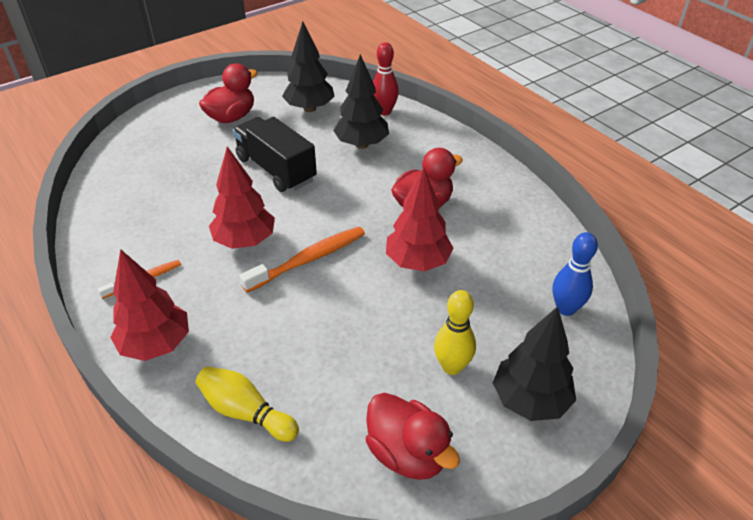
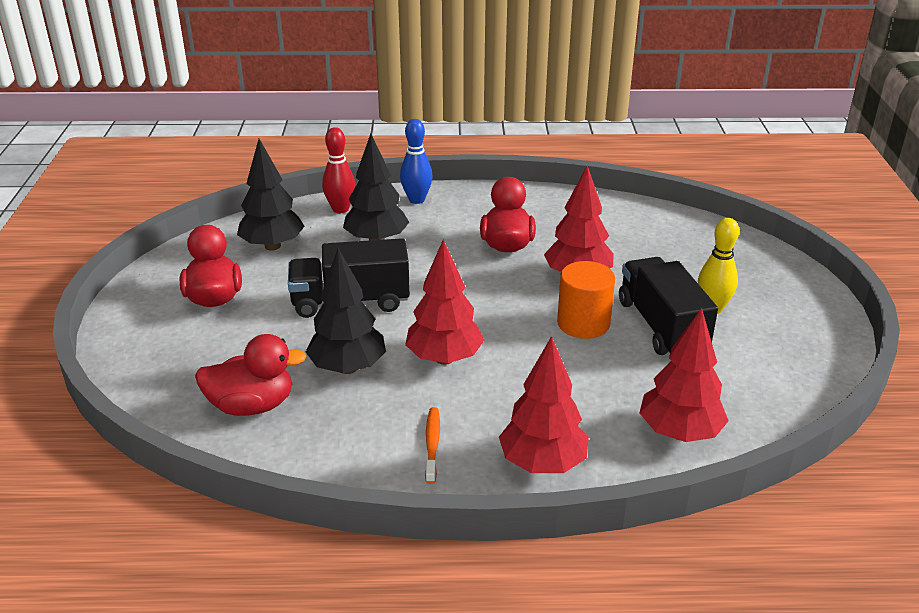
camera: 55 degrees left, 10 degrees down
yellow bowling pin [195,366,299,442] -> red tree [640,308,728,442]
orange toothbrush [239,227,365,293] -> none
red duck [366,393,460,480] -> red duck moved to [195,334,307,416]
black tree [493,306,576,421] -> black tree moved to [306,248,386,374]
blue bowling pin [552,232,598,316] -> blue bowling pin moved to [400,119,433,204]
none -> orange cylinder [557,261,615,339]
none -> black truck [619,257,718,355]

